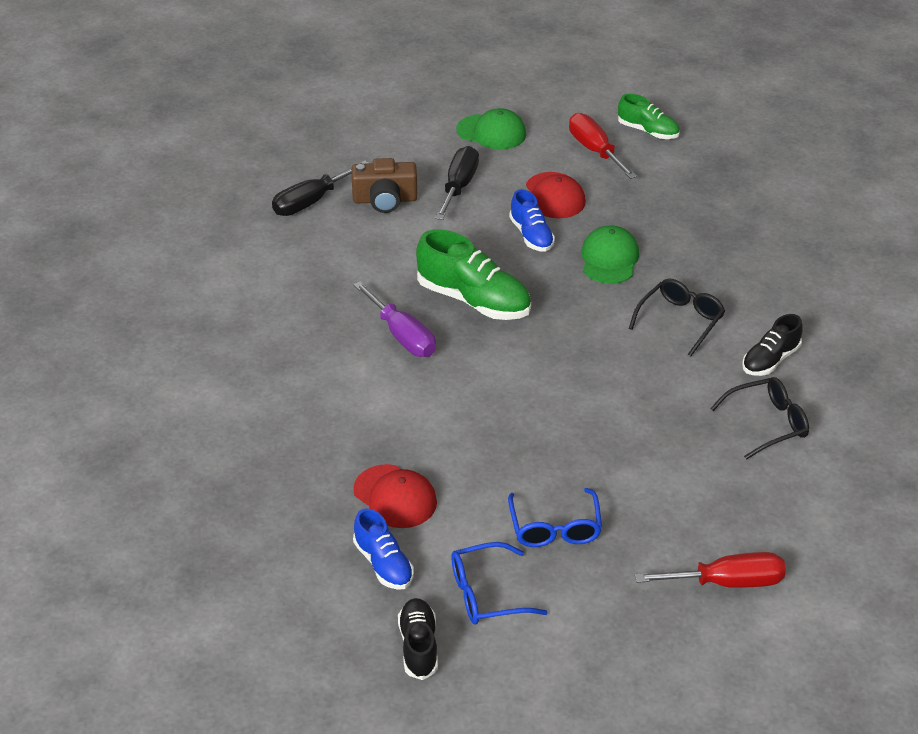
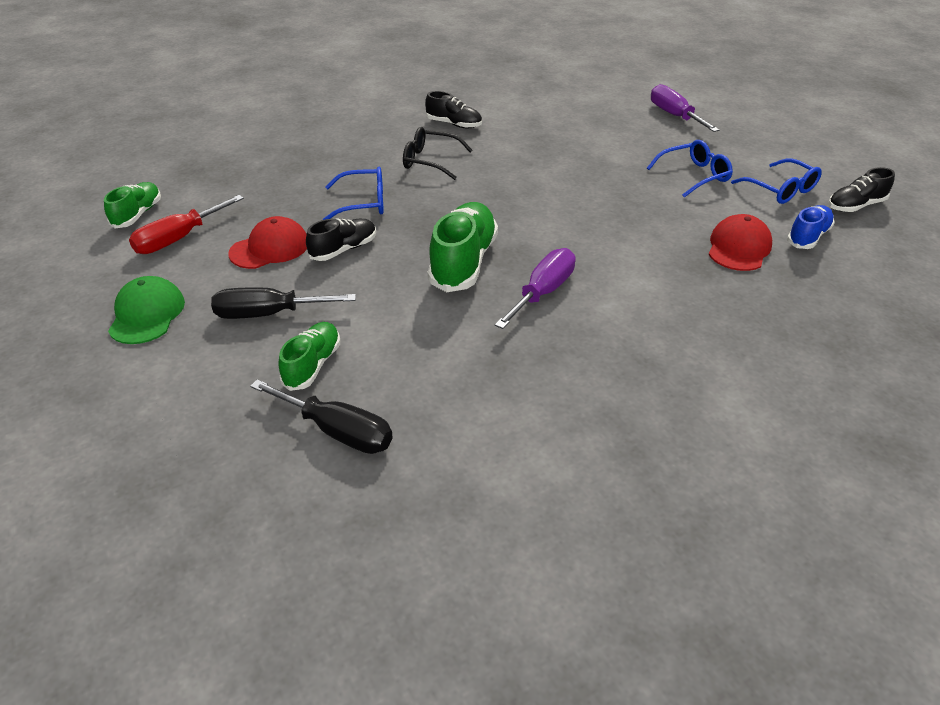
camera: 110 degrees left, 0 degrees up
brown camera [351,158,417,213] -> green shoe [278,322,340,391]
blue shoe [509,189,555,252] -> black shoe [306,218,376,261]
green cap [581,225,639,284] -> blue glasses [323,167,384,220]
red screwdriver [635,552,786,588] -> purple screwdriver [651,84,719,132]
black glasses [710,377,809,460] -> none

